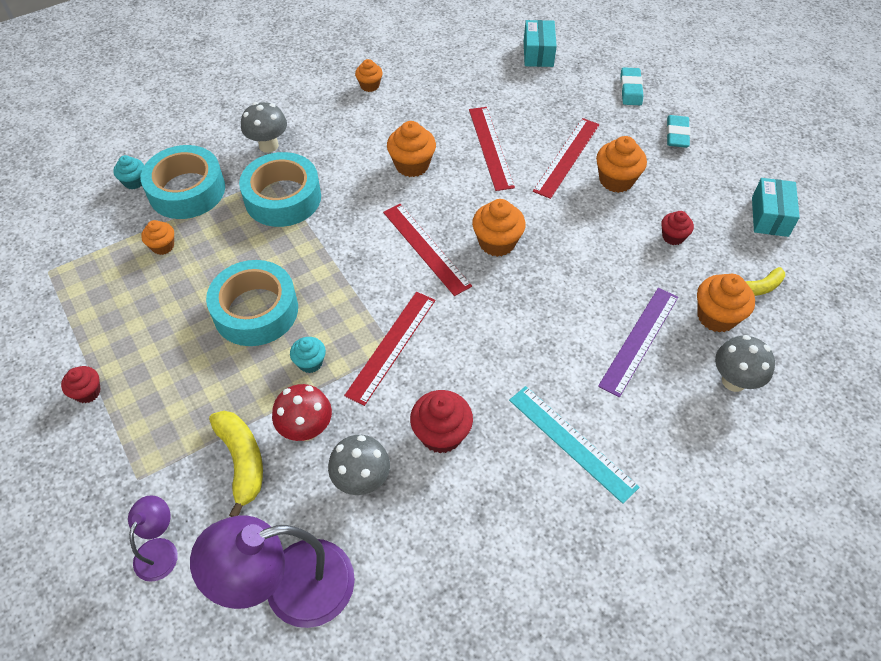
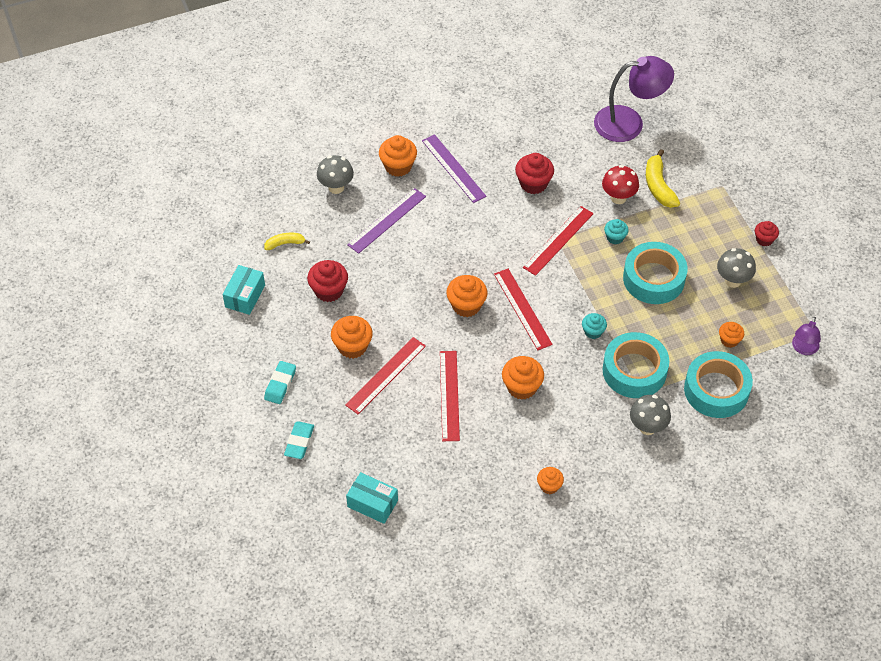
camera: 170 degrees left, 0 degrees up
turquoise cupcake [113,155,144,189] -> turquoise cupcake moved to [582,313,607,339]
purple lamp [128,495,178,582] -> purple lamp moved to [792,317,821,355]
grey mushroom [328,435,390,495] -> grey mushroom moved to [717,248,756,288]
turquoise ruler [509,386,640,504] -> purple ruler [422,134,486,203]
turquoise box [524,20,557,67] -> turquoise box turned 75 degrees counterclockwise [346,472,398,524]
red cupcake [661,211,694,245] -> red cupcake [307,260,348,302], size x1.64
orange cupcake [697,274,755,333] -> orange cupcake moved to [379,135,417,177]

